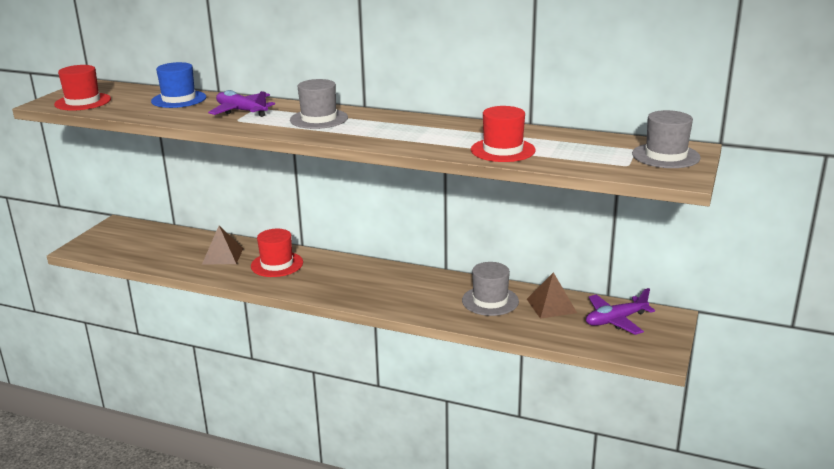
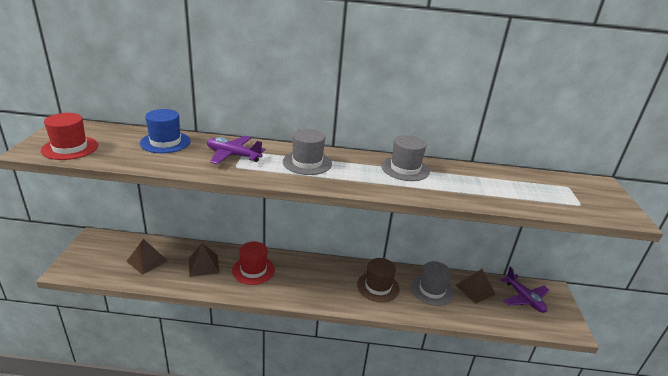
camera: 20 degrees left, 5 degrees up
red hat [471,106,536,162] -> none
purple plane [586,288,655,335] -> purple plane turned 75 degrees counterclockwise [500,267,549,313]
grey hat [632,110,701,168] -> grey hat moved to [381,135,430,181]
none -> brown pyramid [126,239,168,275]
none -> brown hat [357,258,400,302]

